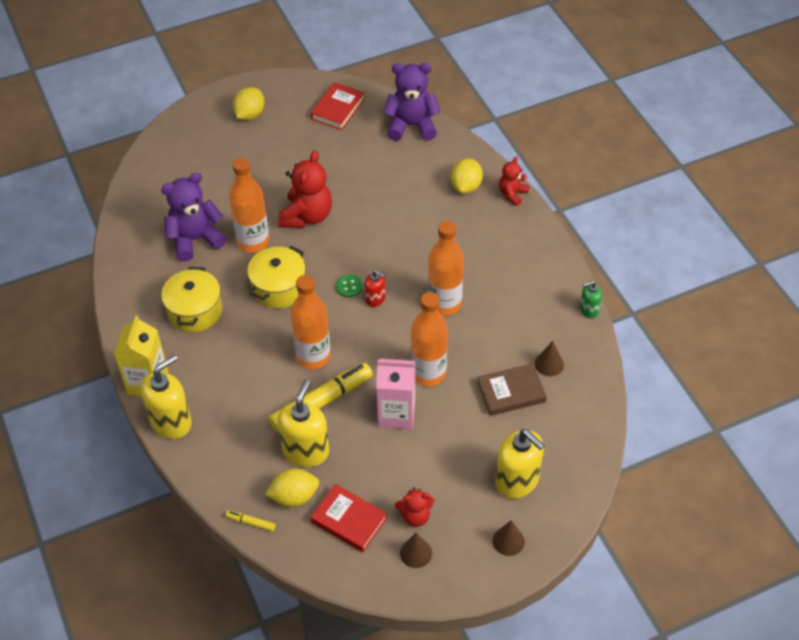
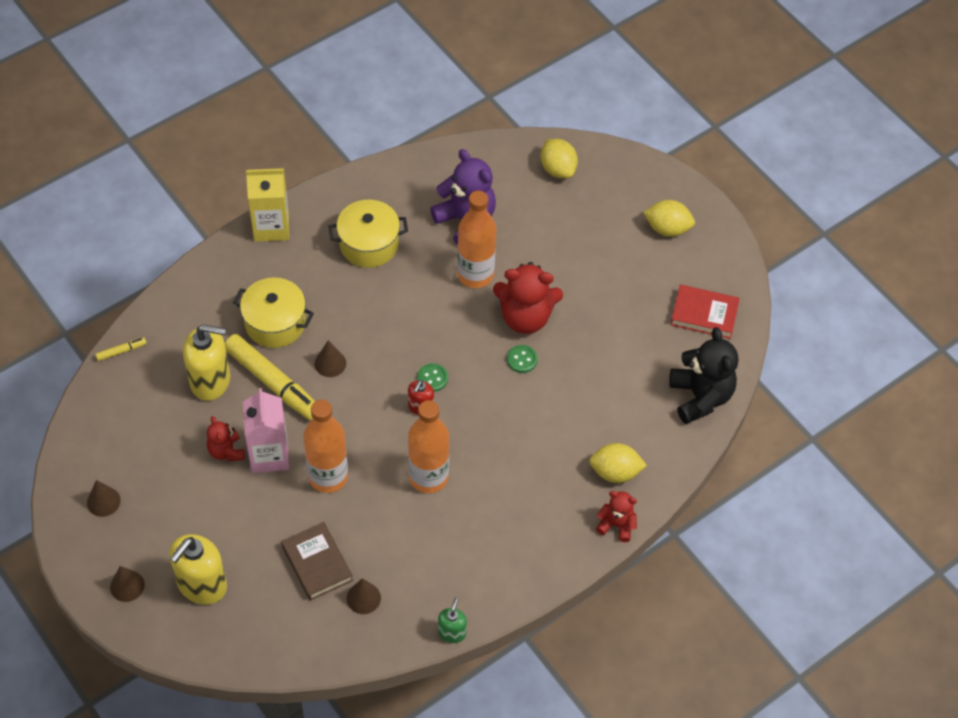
camera: 75 degrees right, 5 degrees up
yellow soap dispenser [140,355,192,439] -> none
yellow marker [226,510,276,532] -> yellow marker turned 60 degrees clockwise [95,338,147,361]
yellow pot [247,246,306,309] -> yellow pot moved to [233,277,314,348]
yellow lemon [265,468,319,507] -> yellow lemon moved to [541,139,578,178]
orange bottle [290,275,331,369] -> brown cone [315,340,346,377]
red book [310,484,387,552] -> none
purple teddy bear [383,63,440,141] -> black teddy bear [669,327,738,424]
red teddy bear [395,487,434,527] -> red teddy bear moved to [207,416,245,461]
green soap dispenser [580,281,602,319] -> green soap dispenser turned 45 degrees clockwise [438,597,467,643]
none -> green button [507,345,538,373]

